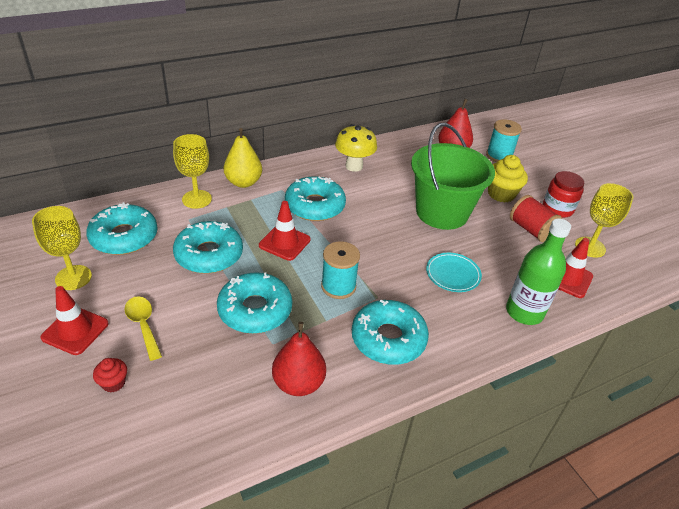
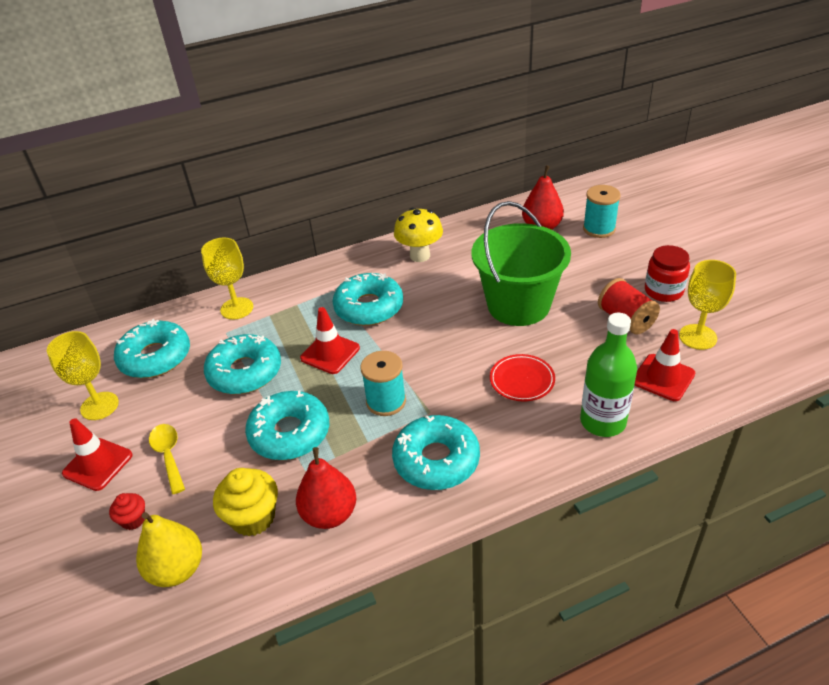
camera: 10 degrees right, 0 degrees up
yellow pear [224,128,262,188] -> yellow pear moved to [136,512,202,587]
turquoise plate [426,253,482,292] -> red plate [490,354,555,401]
yellow cupcake [488,155,528,203] -> yellow cupcake moved to [213,468,278,536]

